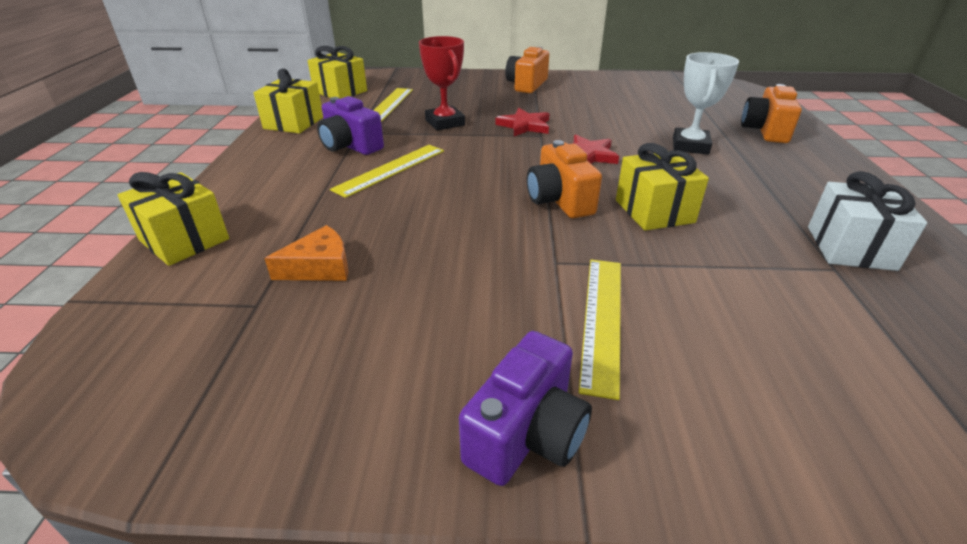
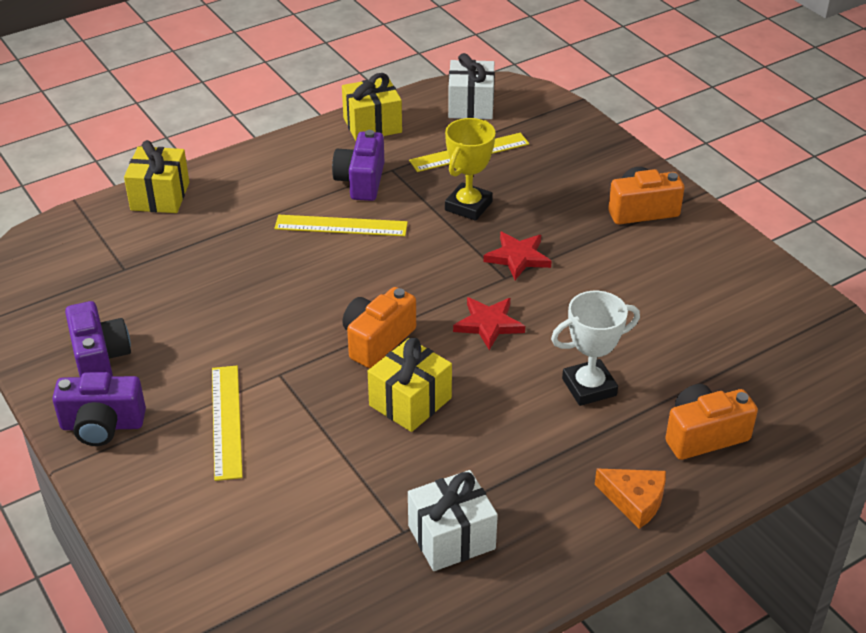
camera: 55 degrees right, 5 degrees up
orange cheese [264,225,348,281] -> orange cheese moved to [595,469,666,529]
yellow gift [307,46,367,99] -> white gift [448,53,495,119]
red trophy [419,36,465,131] -> yellow trophy [445,118,495,221]
yellow ruler [579,260,621,400] -> yellow ruler turned 75 degrees counterclockwise [212,366,243,481]
none -> purple camera [65,301,131,377]

